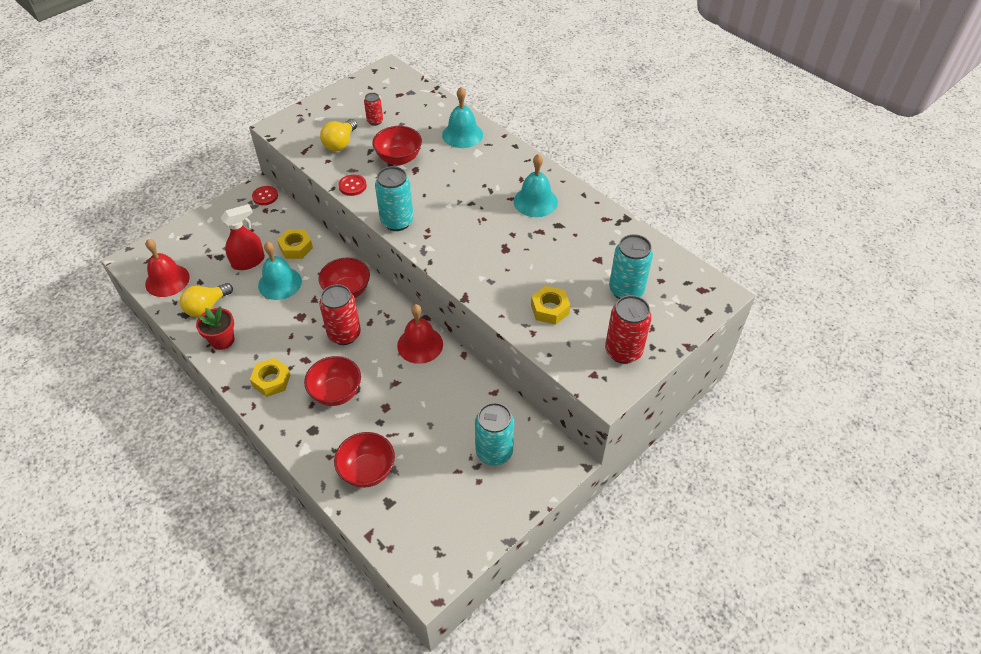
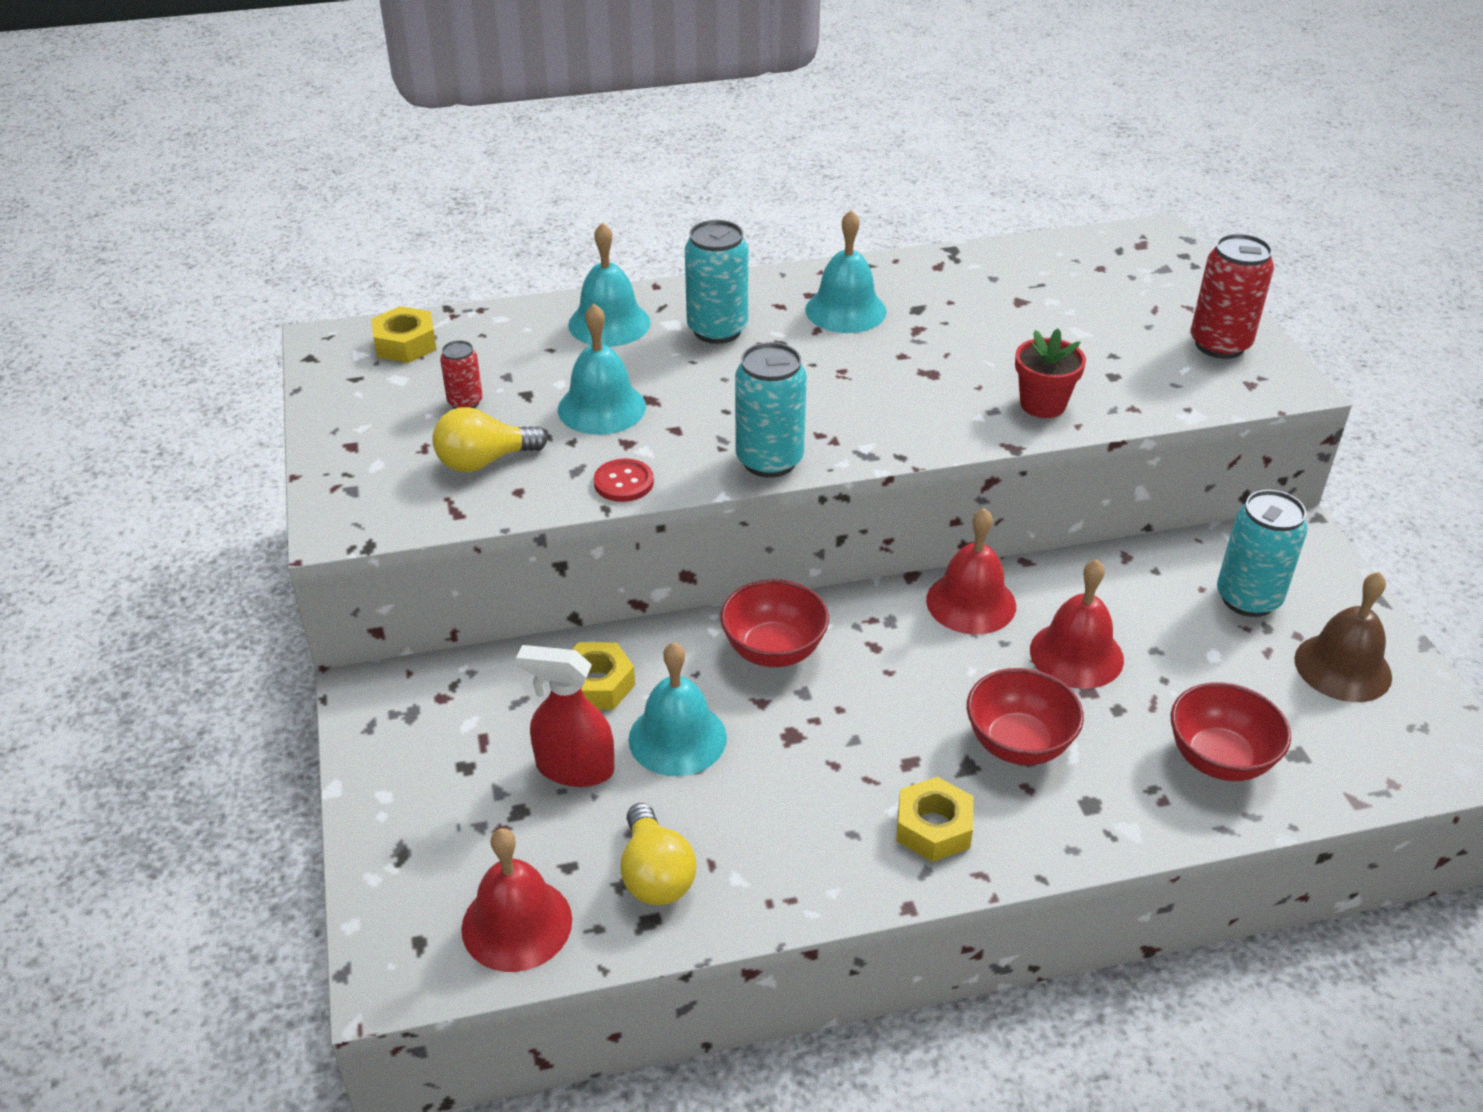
camera: 60 degrees left, 10 degrees down
red flower pot [196,306,234,350] -> red flower pot moved to [1015,329,1086,418]
red spray bottle [221,204,265,270] -> red spray bottle turned 75 degrees counterclockwise [516,645,614,787]
red button [252,186,278,205] -> none
red can [319,284,361,345] -> none
yellow light bulb [320,119,357,151] -> yellow light bulb turned 105 degrees clockwise [432,407,548,472]
red bowl [372,126,422,165] -> turquoise bell [558,304,646,435]
yellow nut [531,286,571,325] -> yellow nut moved to [371,306,437,363]
turquoise can [609,234,653,299] -> turquoise can moved to [685,220,748,344]
none -> red bell [1030,559,1124,689]
none -> brown bell [1294,572,1392,702]

